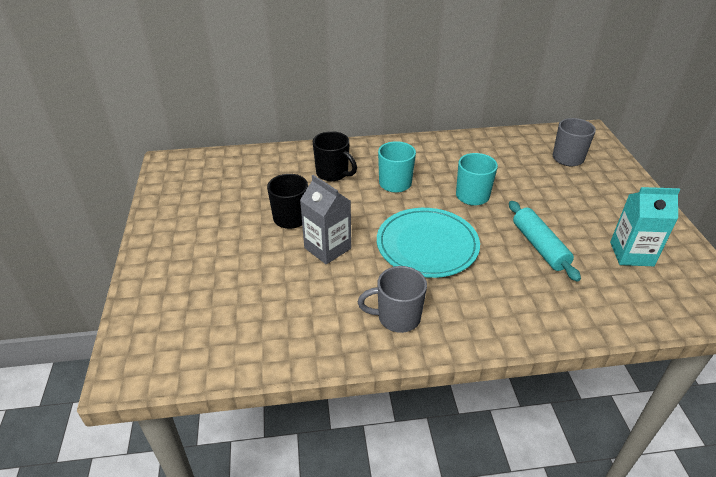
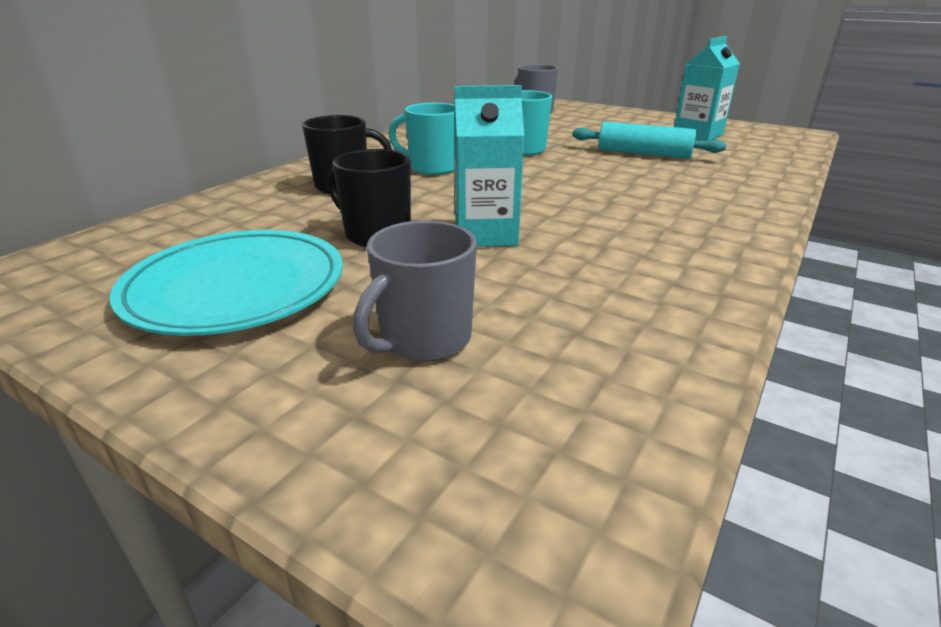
camera: 50 degrees left, 10 degrees down
grey carton [300,175,351,265] -> turquoise carton [454,85,525,247]
grey mug [358,266,427,333] -> grey mug moved to [353,220,477,361]
turquoise plate [377,208,480,278] -> turquoise plate moved to [110,230,343,336]

